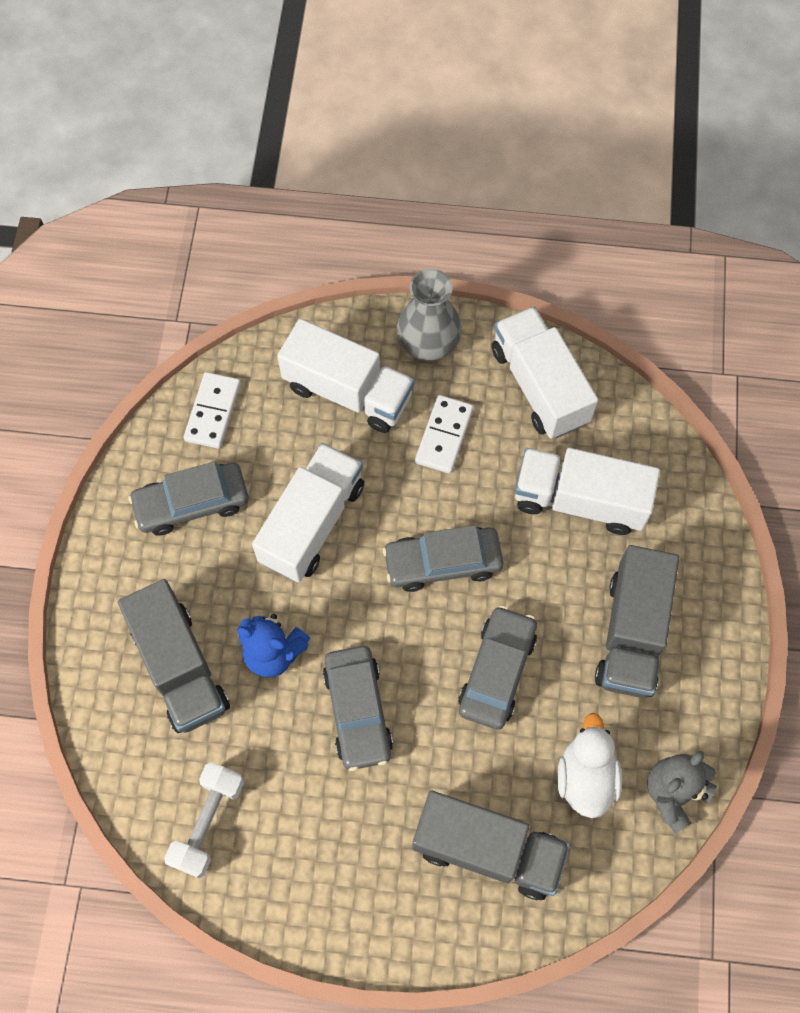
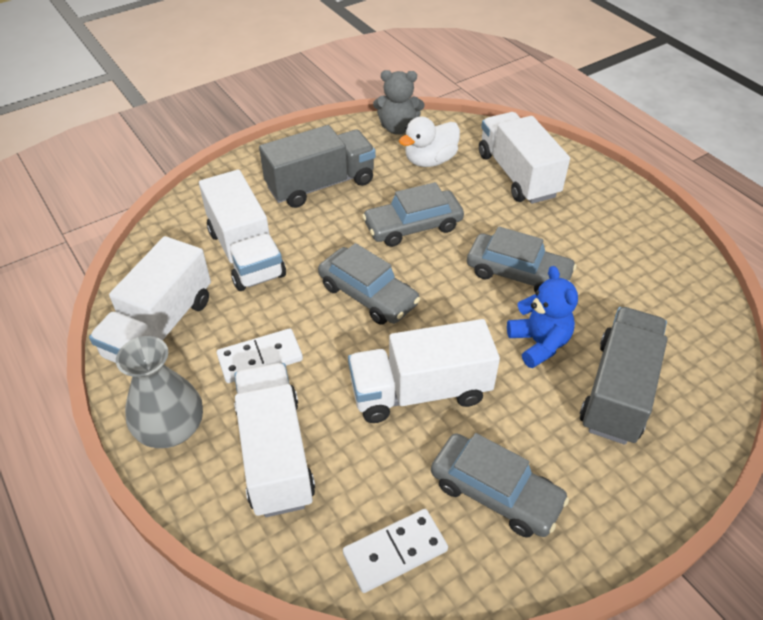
camera: 130 degrees left, 20 degrees down
white dumbbell [164,762,244,878] -> none
grey car [323,646,393,771] -> grey car turned 75 degrees clockwise [467,227,577,292]
grey truck [412,791,570,900] -> white truck [479,112,570,204]

